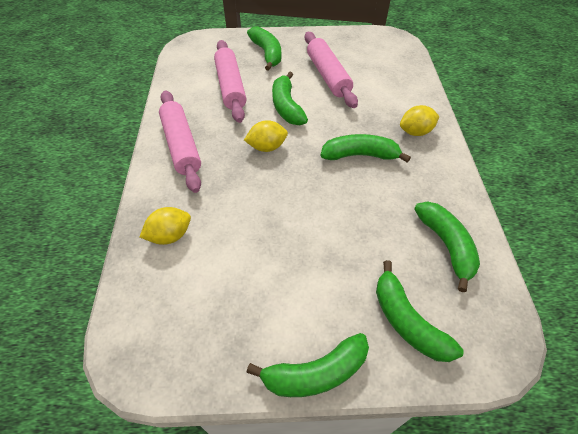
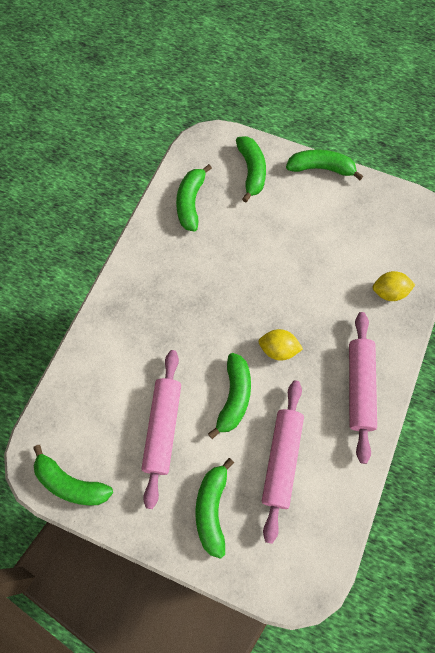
camera: 155 degrees left, 15 degrees up
green banana [321,134,411,163] -> green banana moved to [33,445,113,506]
yellow lemon [400,105,440,136] -> none

